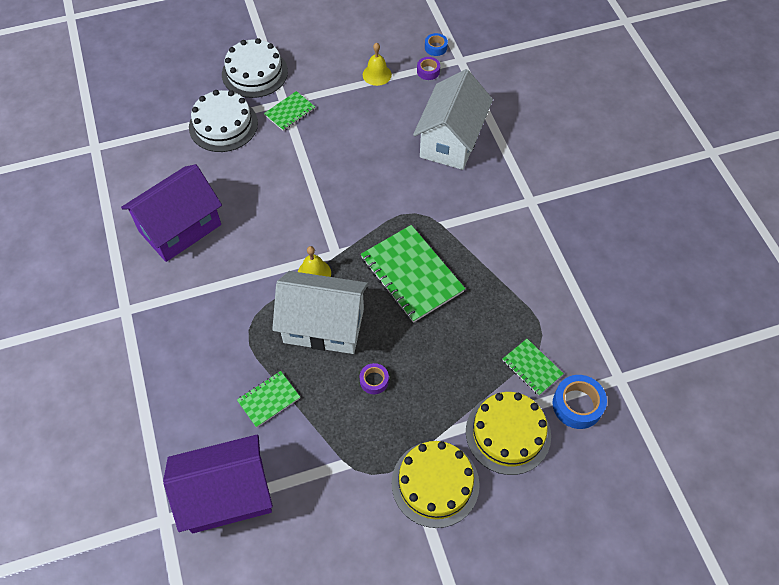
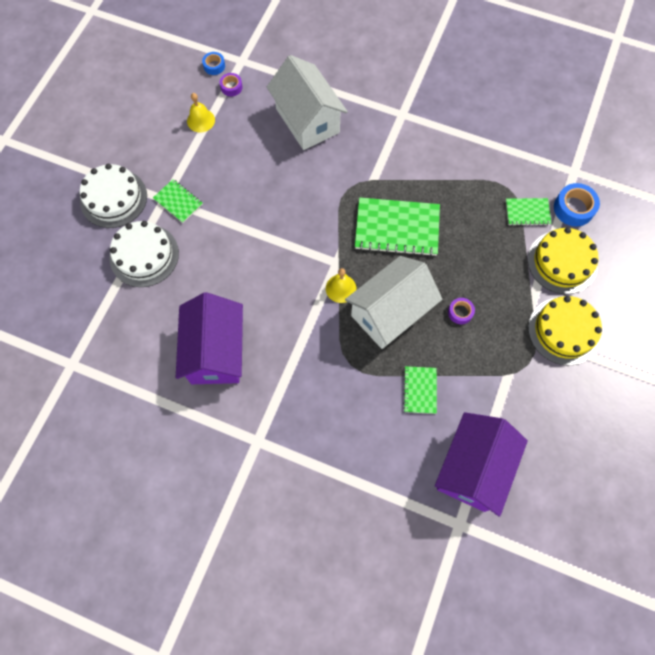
camera: 50 degrees left, 10 degrees up
green notebook [264,91,315,131] -> green notebook turned 45 degrees counterclockwise [153,179,203,223]

